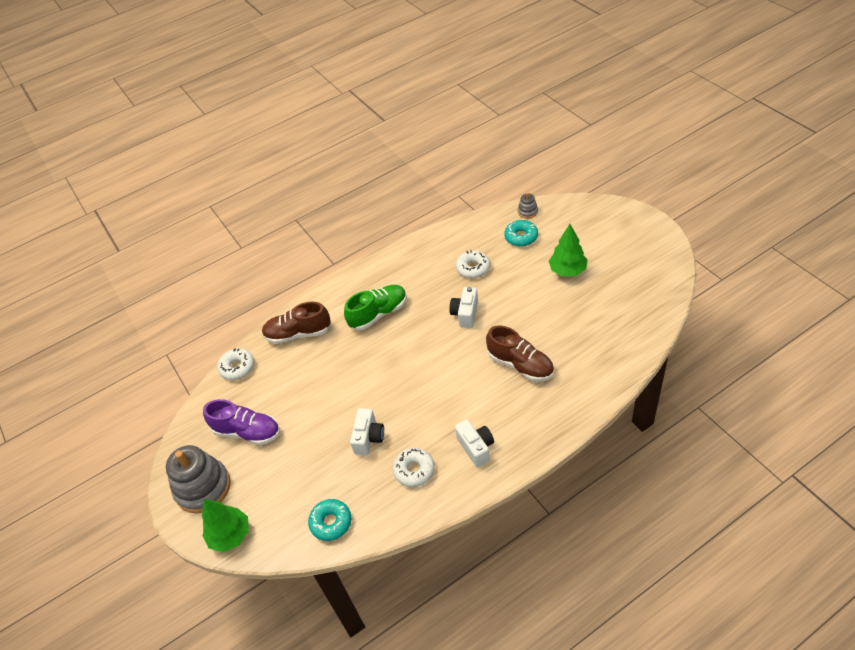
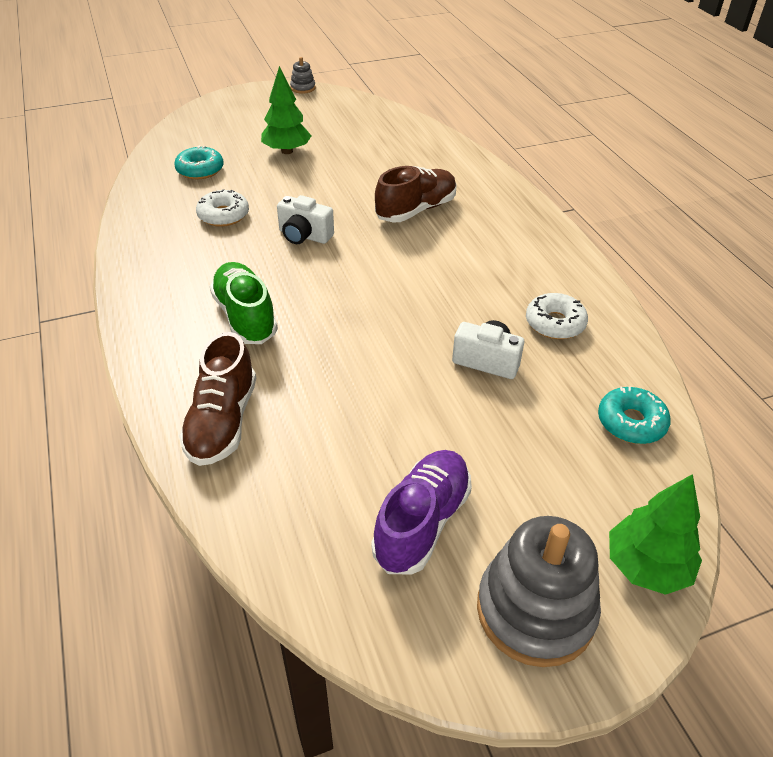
camera: 85 degrees left, 5 degrees down
white donut [218,348,254,380] -> none
white camera [455,419,494,467] -> none
grey stacking toy [518,193,538,219] -> grey stacking toy moved to [290,57,316,94]

